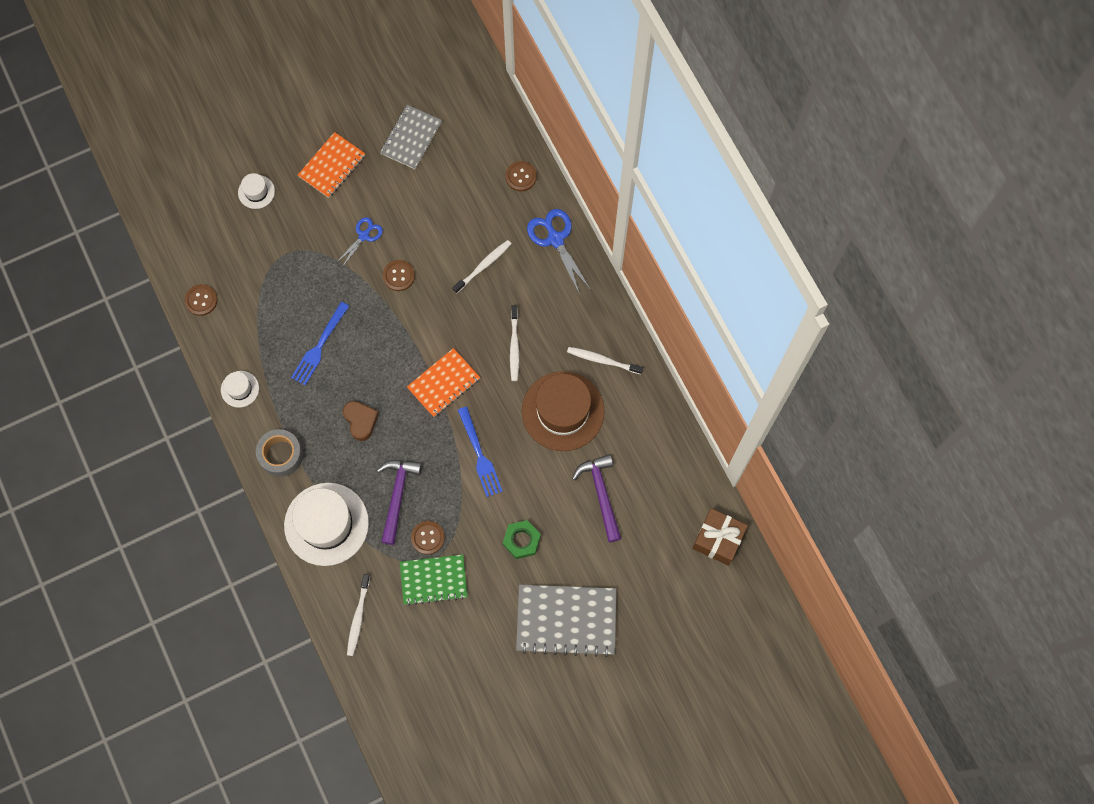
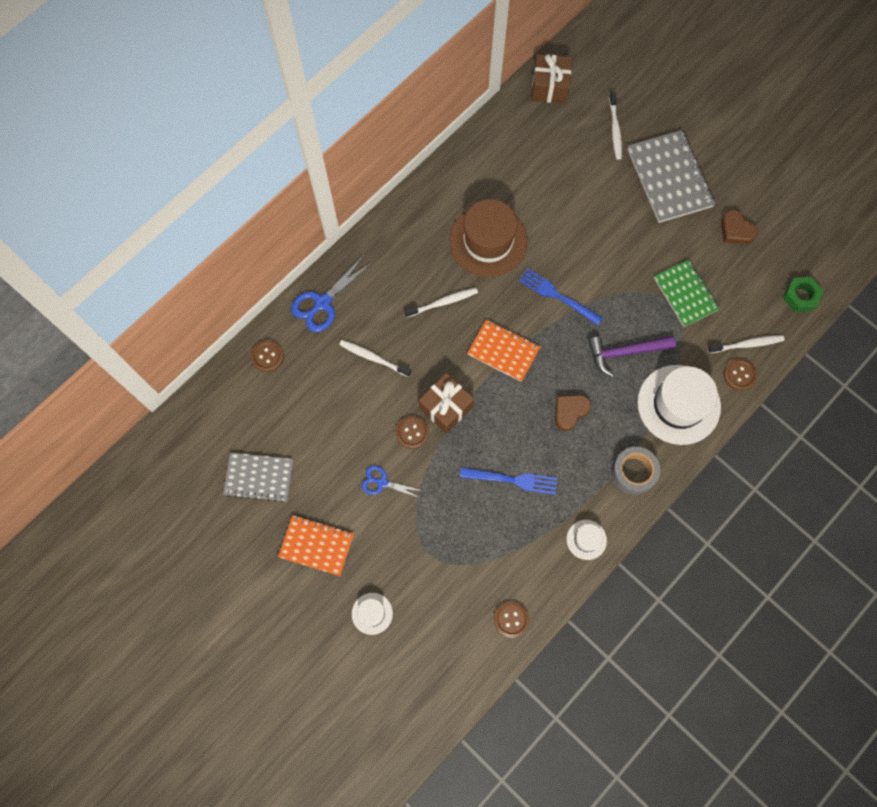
camera: 110 degrees left, 0 degrees up
brown button [411,521,445,555] -> brown button moved to [724,359,757,391]
blue fork [458,407,503,497] -> blue fork turned 105 degrees counterclockwise [519,268,603,325]
green nut [503,520,541,559] -> green nut moved to [783,277,824,312]
white toothbrush [567,347,643,374] -> white toothbrush moved to [609,92,622,160]
purple hammer [572,454,621,543] -> none
none -> brown gift [419,373,474,434]
none -> brown heart [721,210,758,244]

